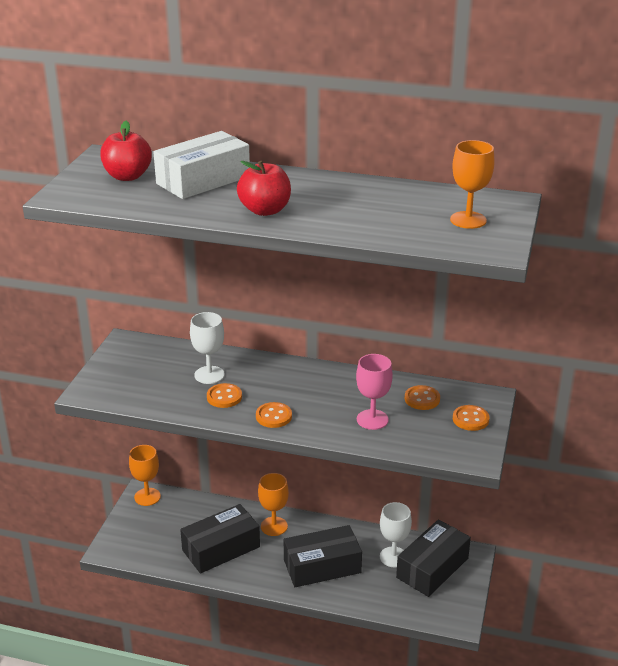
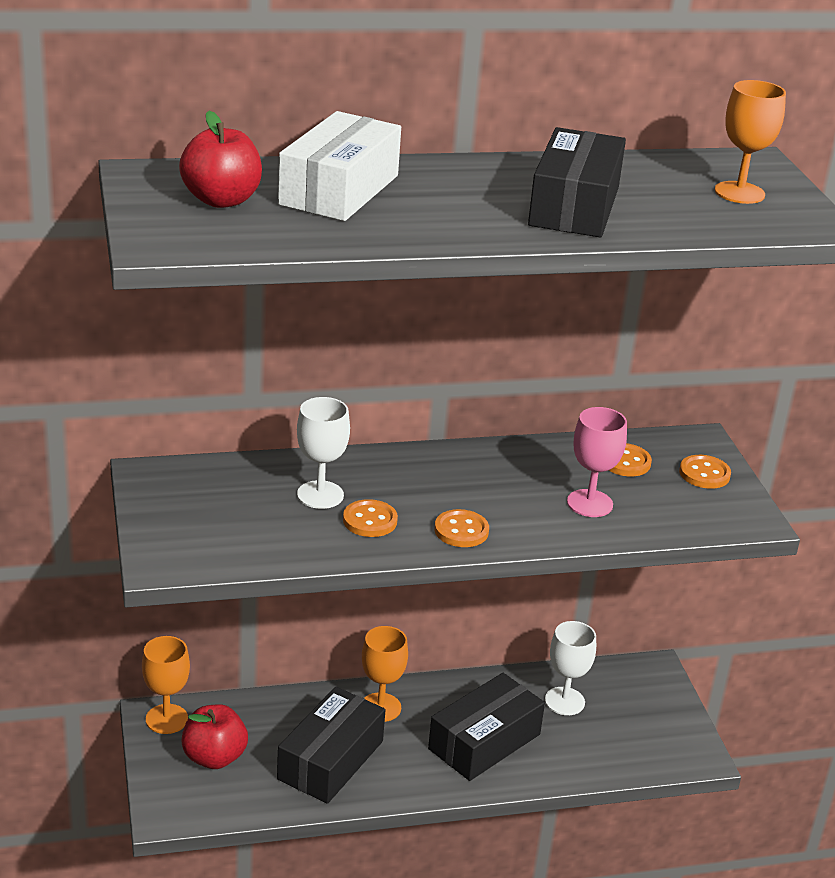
camera: 30 degrees left, 0 degrees up
red apple [237,161,291,216] -> red apple moved to [182,704,248,769]
black box [396,520,471,597] -> black box moved to [528,127,626,237]

